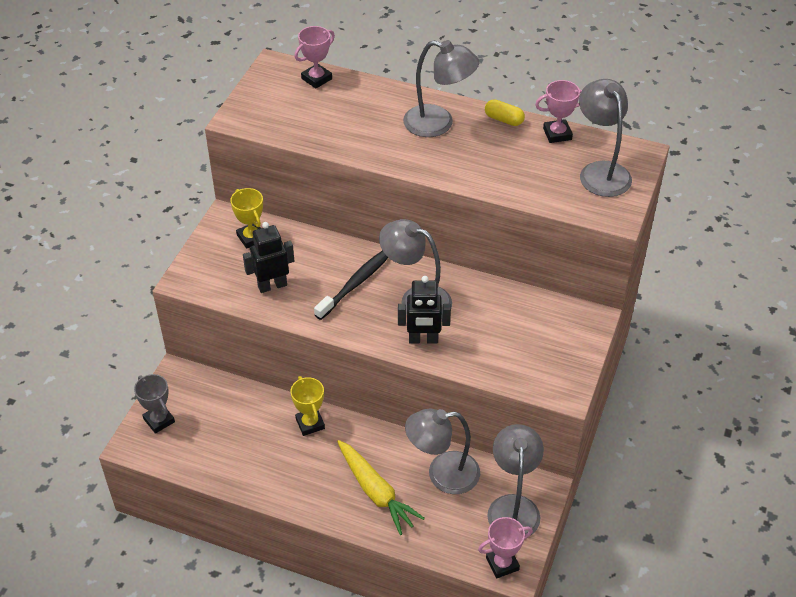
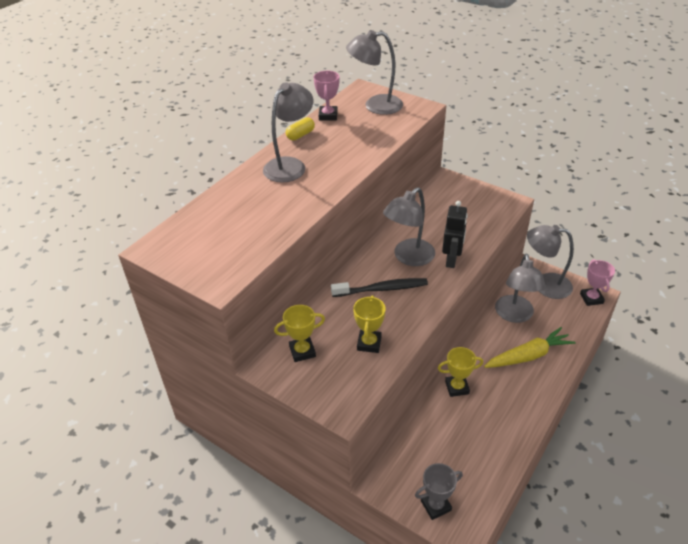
camera: 75 degrees left, 5 degrees down
black robot [243,222,294,293] -> yellow trophy [353,295,386,353]
pink trophy [295,26,335,89] -> none
black toothbrush [314,251,388,320] -> black toothbrush turned 120 degrees clockwise [331,278,428,297]

